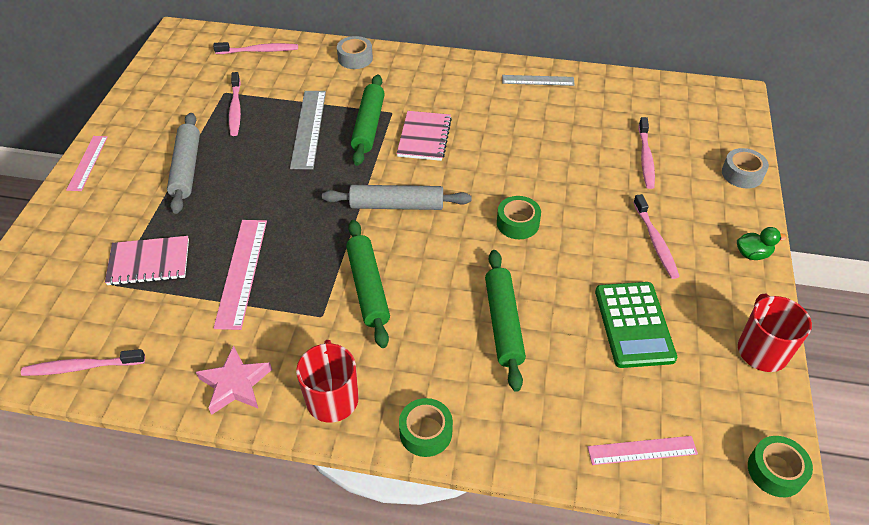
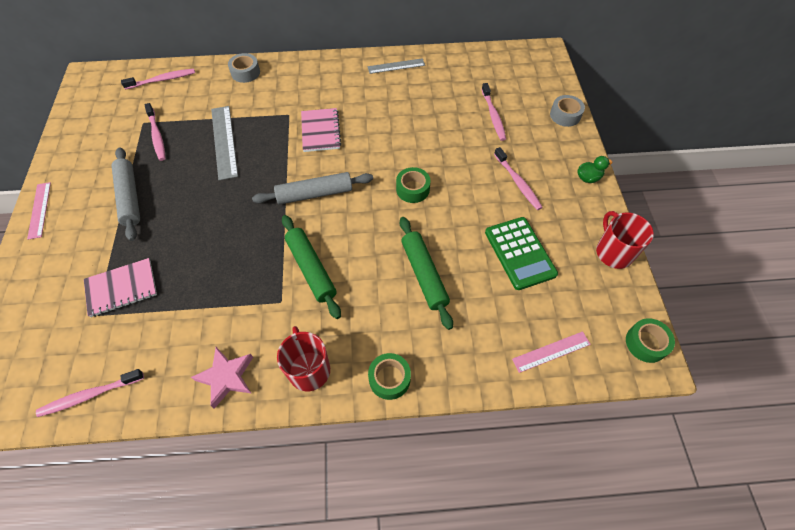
camera: 15 degrees left, 10 degrees up
pink ruler [214,220,267,330] -> none
green rolling pin [351,75,385,166] -> none

